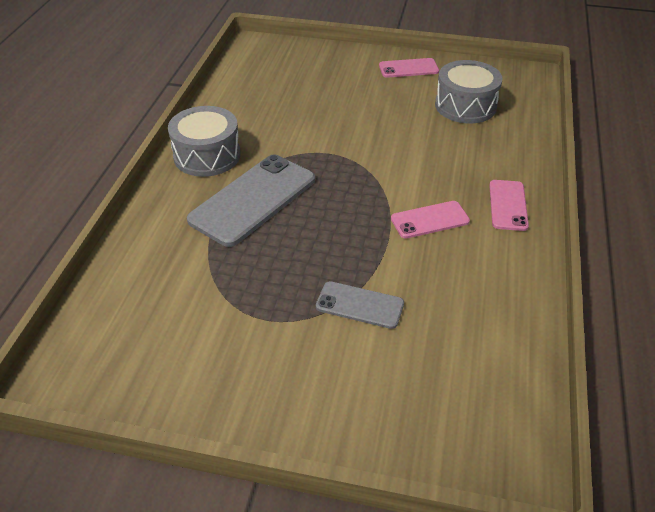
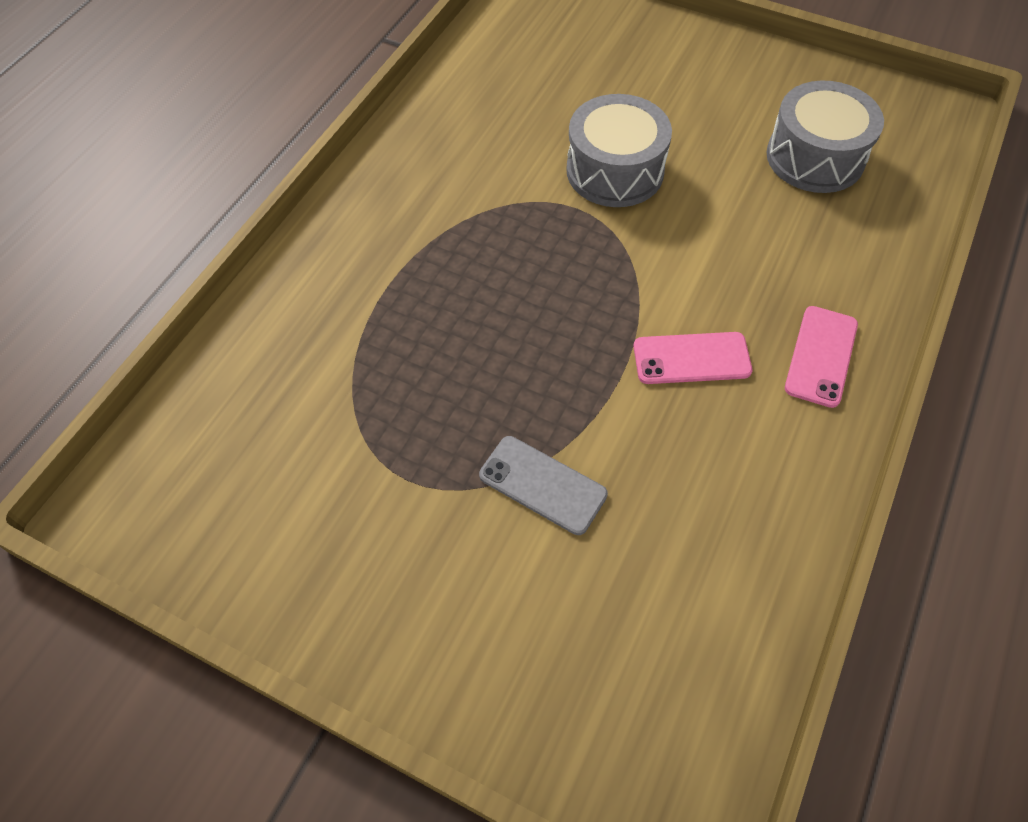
camera: 15 degrees right, 15 degrees up
grey drum [168,106,241,177] -> grey drum moved to [566,94,672,207]
grey phone [187,154,315,247] -> none
pink phone [379,58,439,78] -> none

